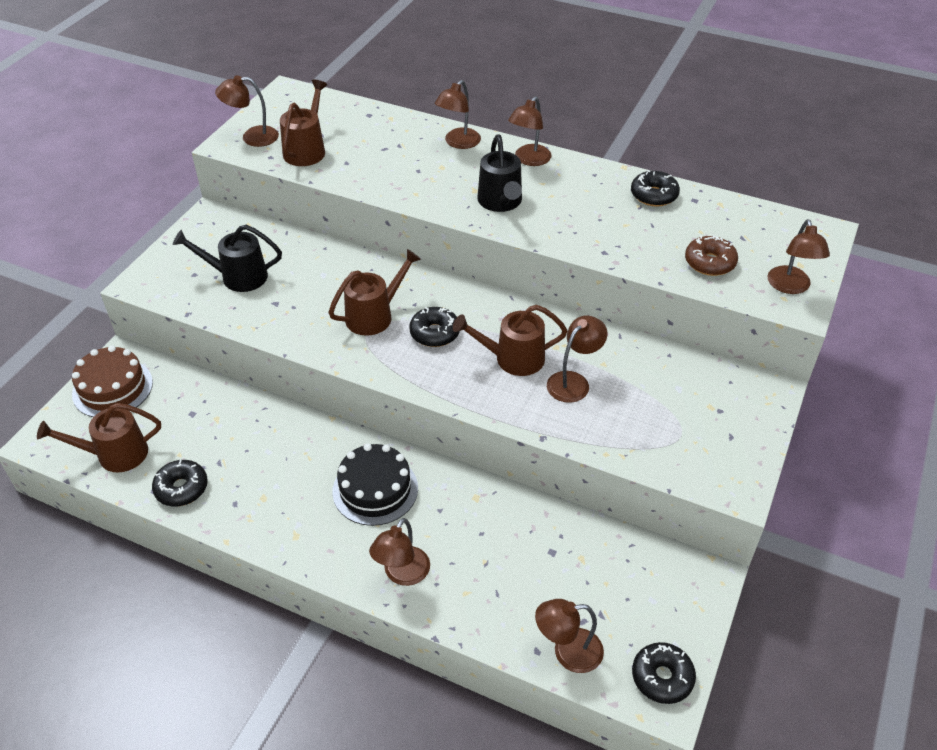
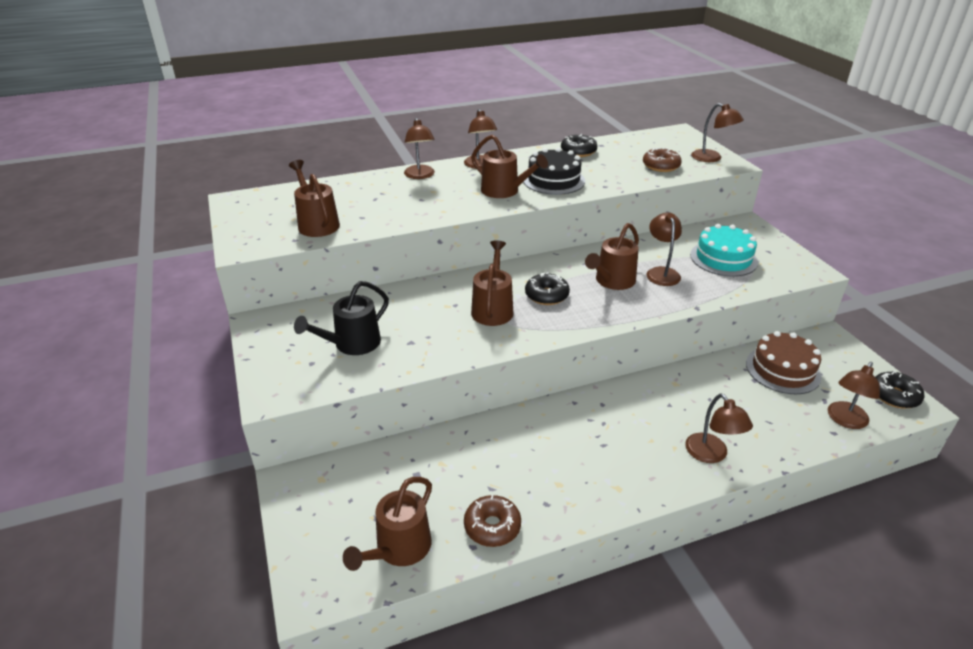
camera: 45 degrees left, 10 degrees down
brown cake [72,345,153,417] -> brown cake moved to [746,331,822,394]
black donut [152,460,208,507] -> brown donut [464,495,521,547]
brown lamp [215,75,279,147] -> none
black cake [332,444,418,526] -> black cake moved to [523,147,585,195]
black watering can [477,134,522,212] -> brown watering can [471,135,548,198]
none -> turquoise cake [690,224,758,276]

